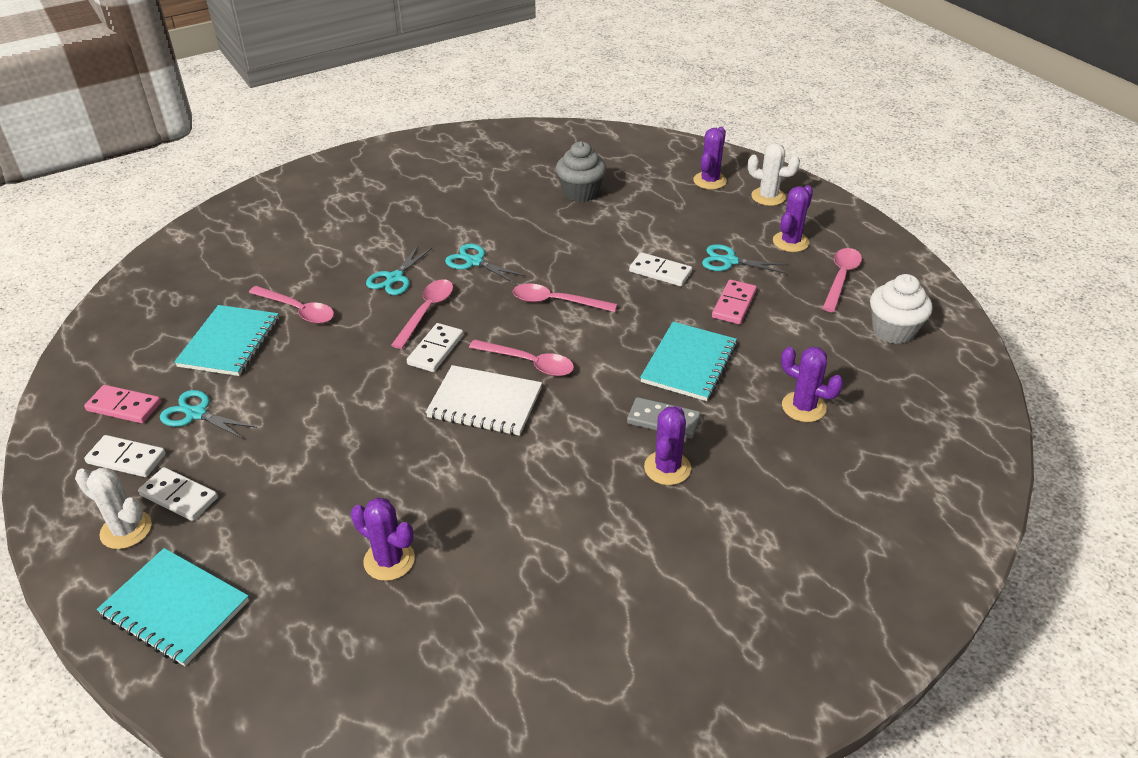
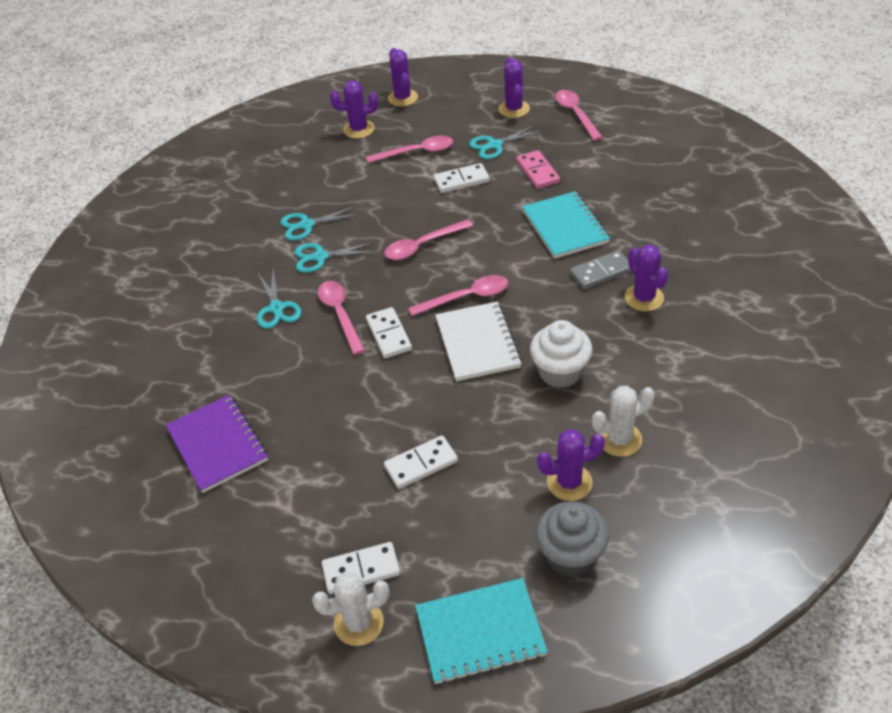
camera: 40 degrees left, 5 degrees up
pink domino [84,385,161,423] -> none
white domino [84,435,166,477] -> white domino moved to [384,435,458,489]
turquoise scissors [160,390,257,440] -> turquoise scissors moved to [280,206,360,241]
turquoise notebook [174,305,279,376] -> purple notebook [166,395,268,493]
pink spoon [249,286,334,324] -> pink spoon moved to [366,136,453,163]
white notebook [426,365,542,436] -> white notebook turned 75 degrees counterclockwise [435,301,522,381]
grey cupcake [556,141,606,202] -> grey cupcake moved to [536,501,609,577]
white cactus [748,143,800,206] -> white cactus moved to [592,386,655,457]
purple cactus [781,347,843,422] -> purple cactus moved to [330,80,378,139]
white cupcake [870,274,932,344] -> white cupcake moved to [530,320,593,388]

